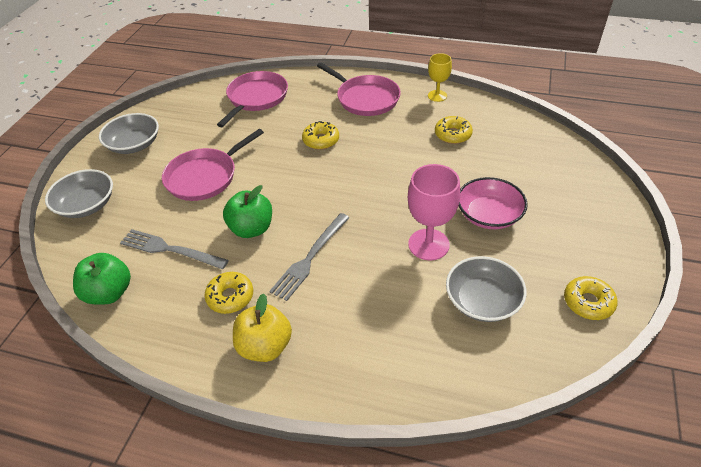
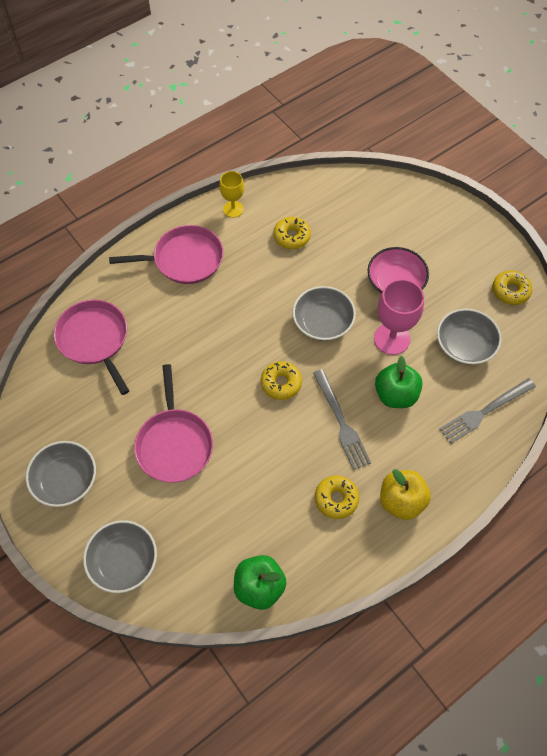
camera: 55 degrees left, 15 degrees up
grey fork [120,229,229,269] -> grey fork moved to [439,378,536,443]
green apple [223,185,272,238] -> green apple moved to [375,356,423,408]
yellow donut [302,121,339,150] -> yellow donut moved to [261,361,302,400]
none -> grey bowl [292,286,356,341]

